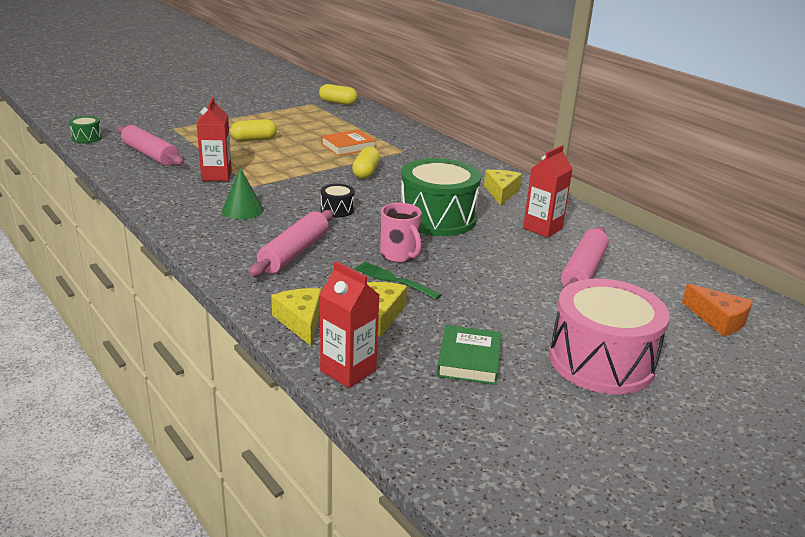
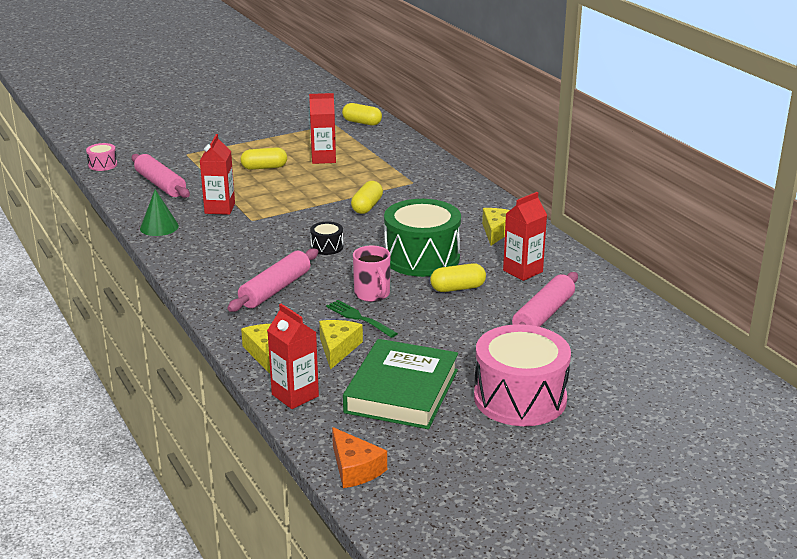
camera: 10 degrees right, 0 degrees up
green drum [69,116,102,143] -> pink drum [86,143,117,171]
green cone [222,168,264,219] -> green cone moved to [140,190,179,236]
orange book [321,130,376,156] -> none
green book [436,325,502,385] -> green book [343,339,458,429], size x1.73
orange cheese [682,284,753,336] -> orange cheese moved to [332,427,387,488]
none -> red carton [309,93,336,164]
none -> yellow capsule [430,263,486,292]

